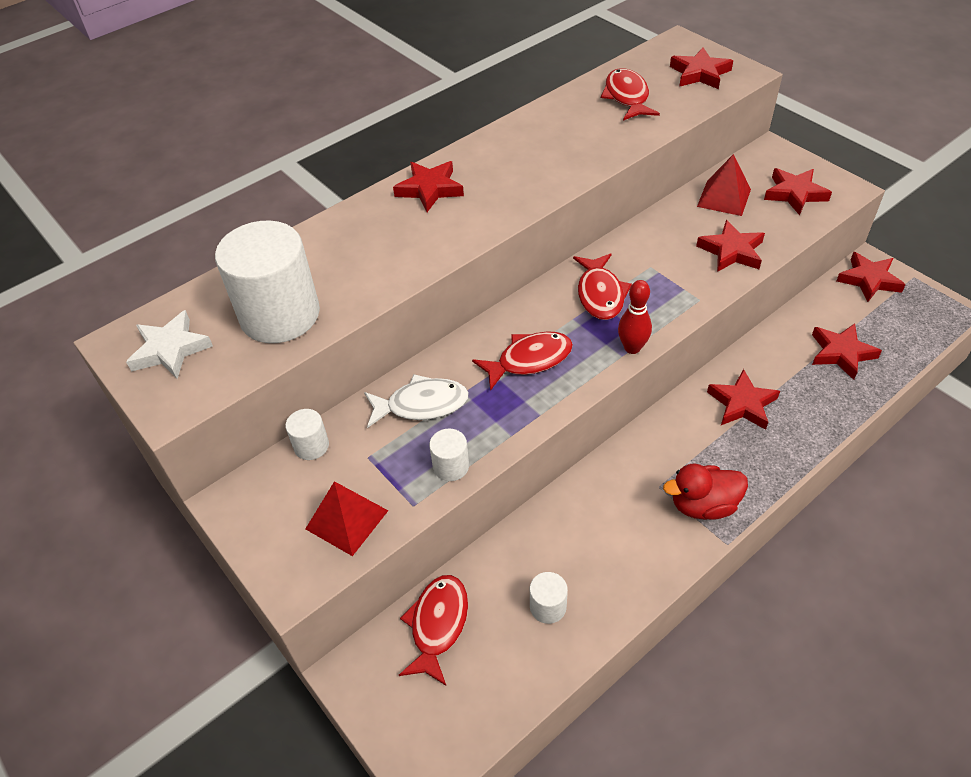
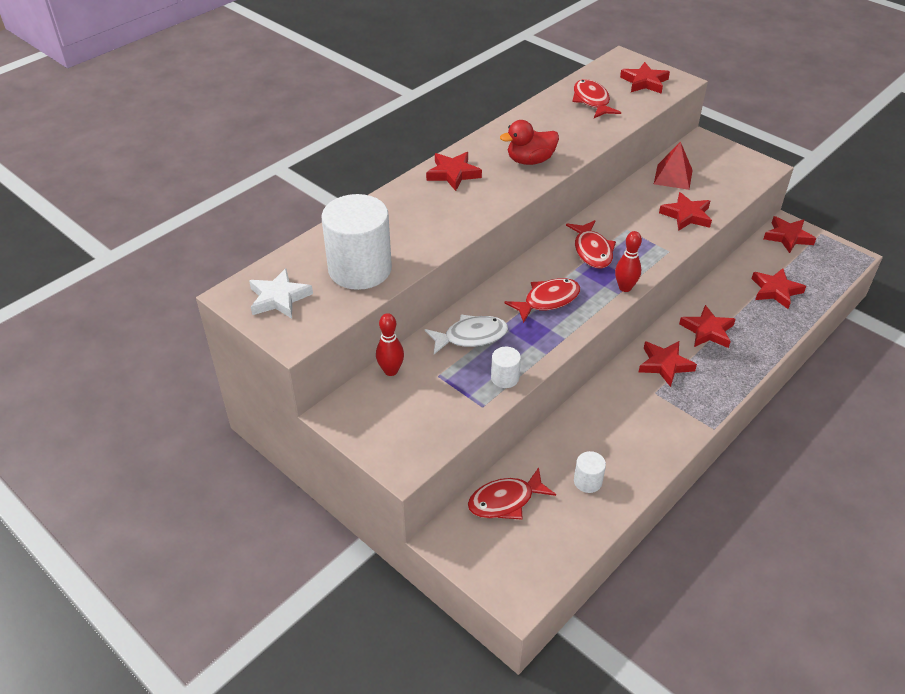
camera: 10 degrees left, 5 degrees down
white cylinder [285,409,329,460] -> red bowling pin [376,313,404,376]
red pyramid [306,481,388,556] -> none
red fish [399,575,468,686] -> red fish turned 120 degrees counterclockwise [468,467,556,519]
red duck [663,464,748,520] -> red duck moved to [500,120,559,165]
red star [764,168,832,215] -> red star moved to [639,341,697,387]

